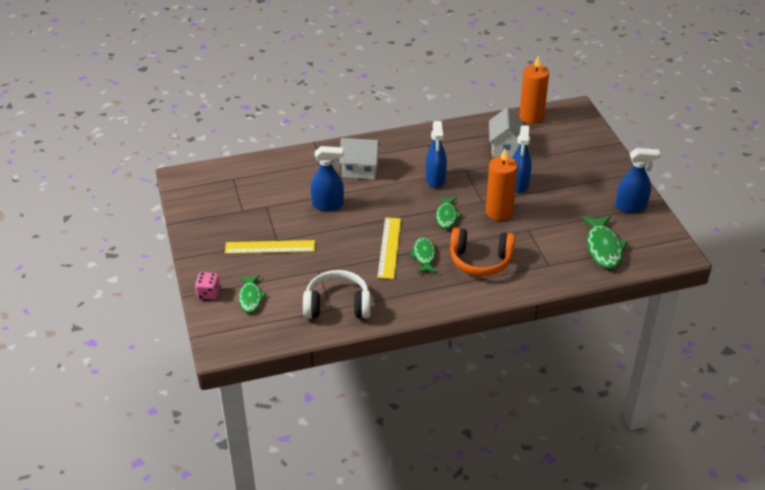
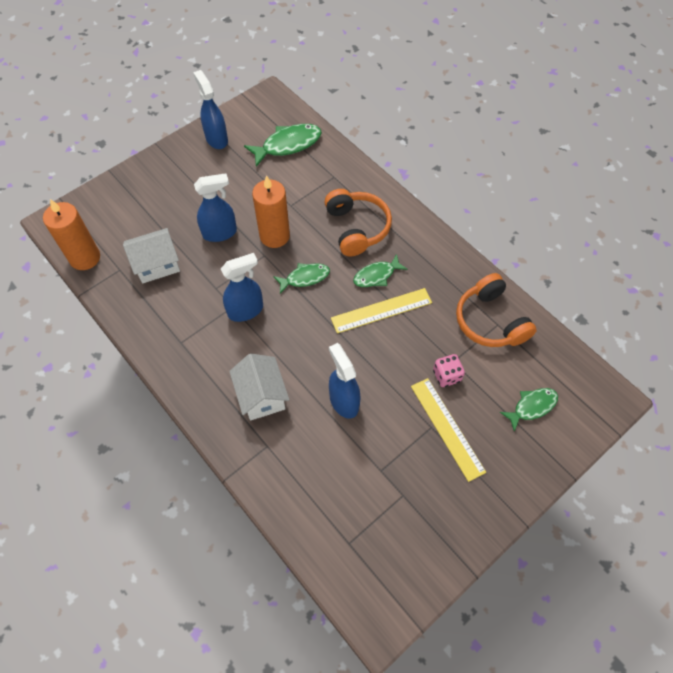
camera: 115 degrees left, 20 degrees up
pink dice [195,272,220,300] -> pink dice moved to [433,354,465,387]
white headphones [303,270,371,319] -> orange headphones [456,273,537,347]

